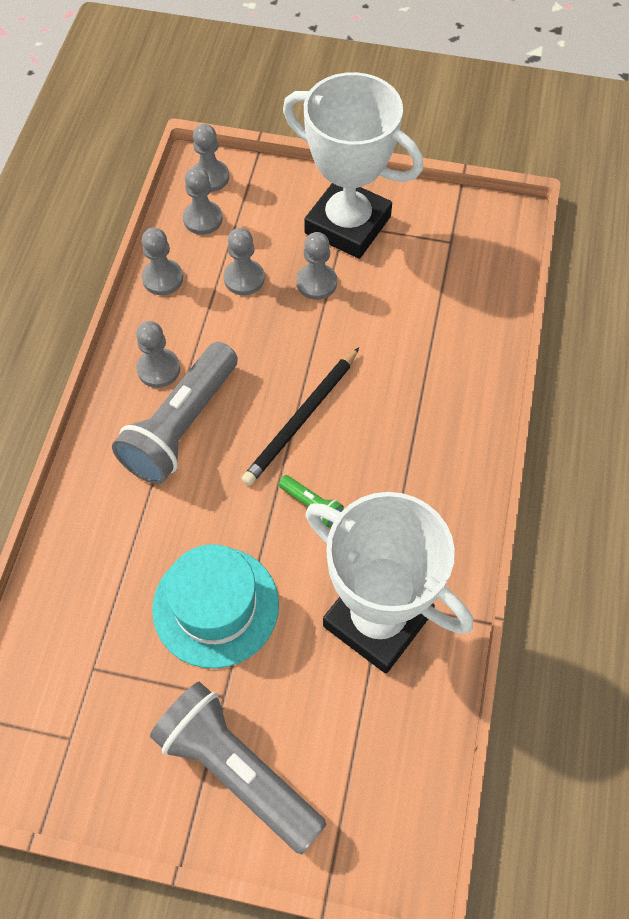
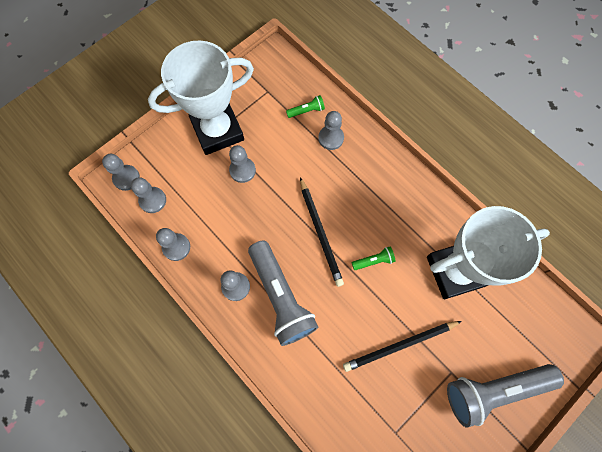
camera: 55 degrees left, 10 degrees up
turquoise hat [152,544,279,669] -> black pencil [343,321,462,372]
grey pawn [224,228,265,295] -> grey pawn moved to [318,111,344,150]
none -> green flashlight [286,95,325,118]

